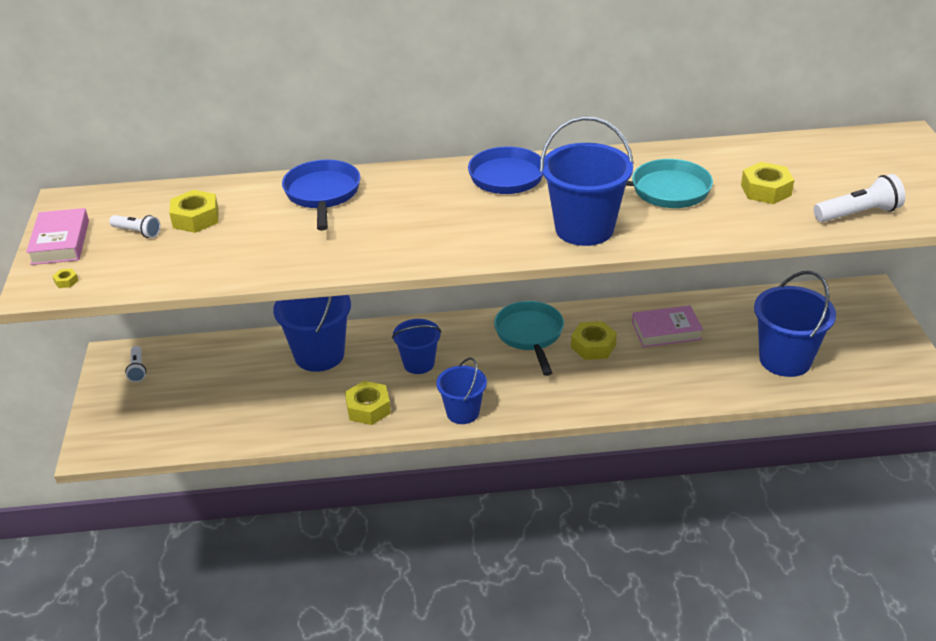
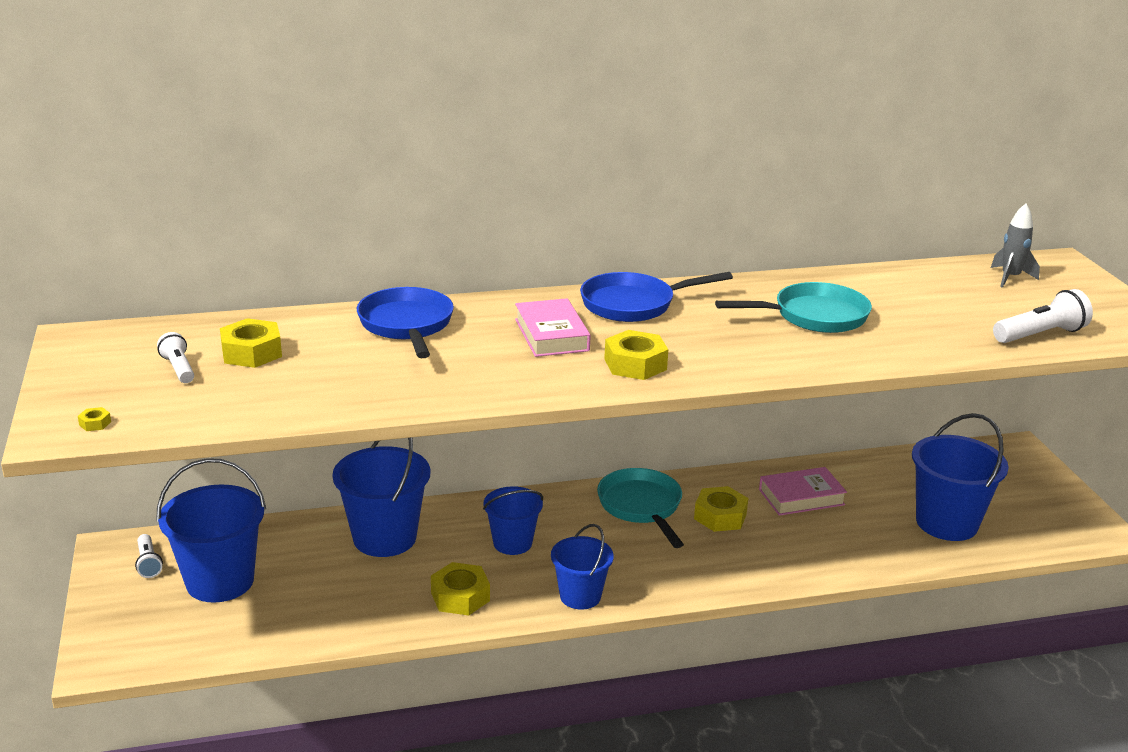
camera: 10 degrees left, 10 degrees down
pink book [26,208,89,265] -> pink book moved to [515,298,591,357]
white flashlight [109,215,161,238] -> white flashlight turned 135 degrees counterclockwise [157,332,194,383]
blue bucket [540,116,634,246] -> blue bucket moved to [156,458,266,603]
yellow nut [741,162,794,204] -> yellow nut moved to [604,330,668,380]
none -> grey rocket [991,204,1040,288]

